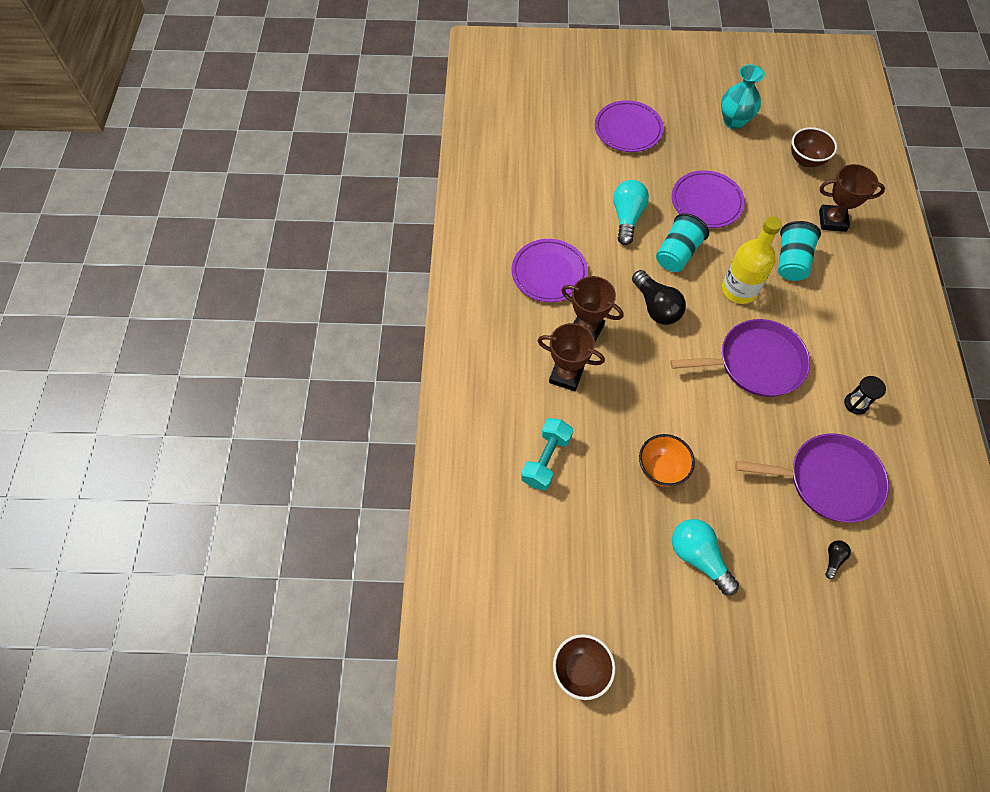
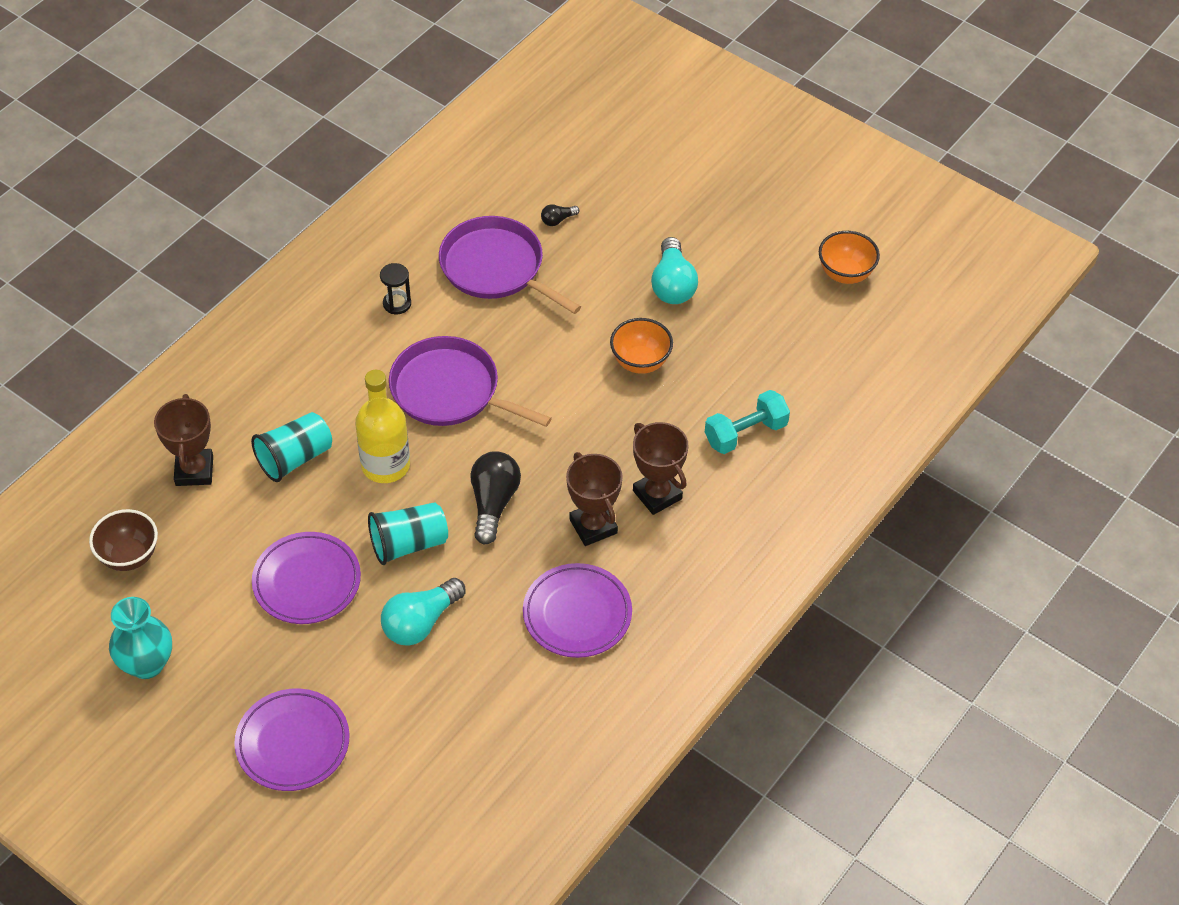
camera: 145 degrees left, 10 degrees down
brown bowl [553,634,615,700] -> orange bowl [819,231,880,284]
brown trophy [819,164,885,232] -> brown trophy turned 45 degrees clockwise [154,394,213,486]

